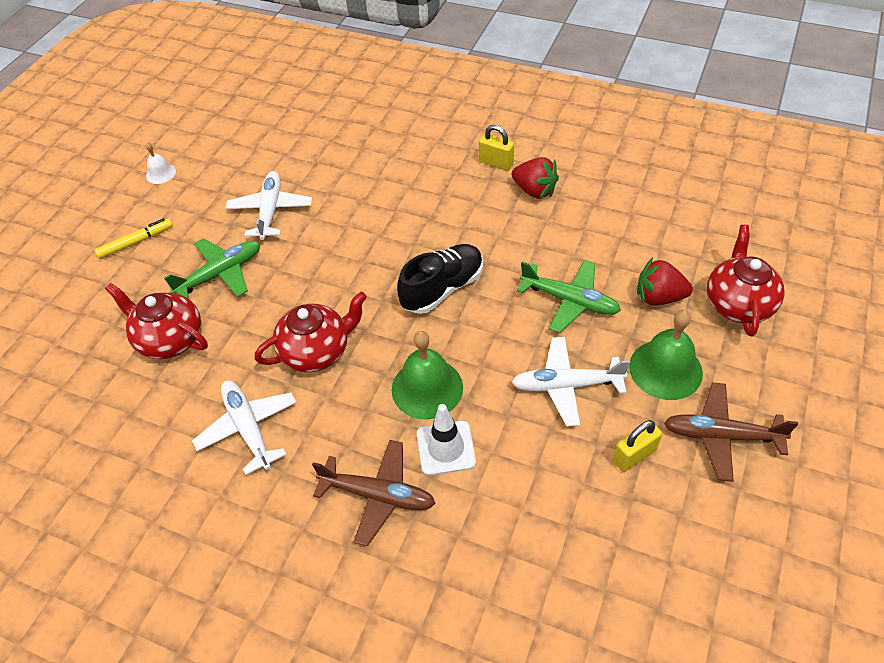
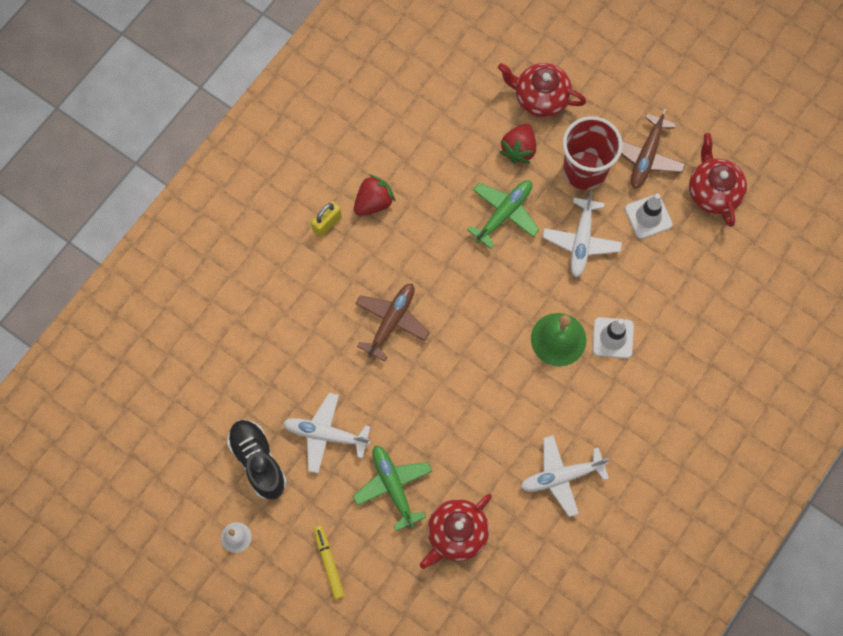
camera: 80 degrees left, 20 degrees up
red teapot [255,292,367,372] -> red teapot moved to [689,133,747,227]
brown plane [312,440,436,546] -> brown plane moved to [355,283,430,361]
black shoe [397,244,483,314] -> black shoe moved to [227,420,287,500]
yellow padlock [613,420,662,472] -> white traffic cone [625,193,673,239]
green bell [629,310,703,400] -> red cup [563,116,623,190]

